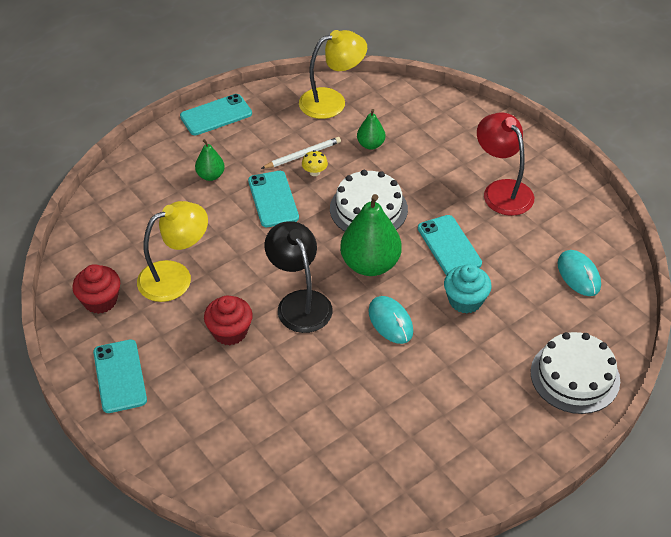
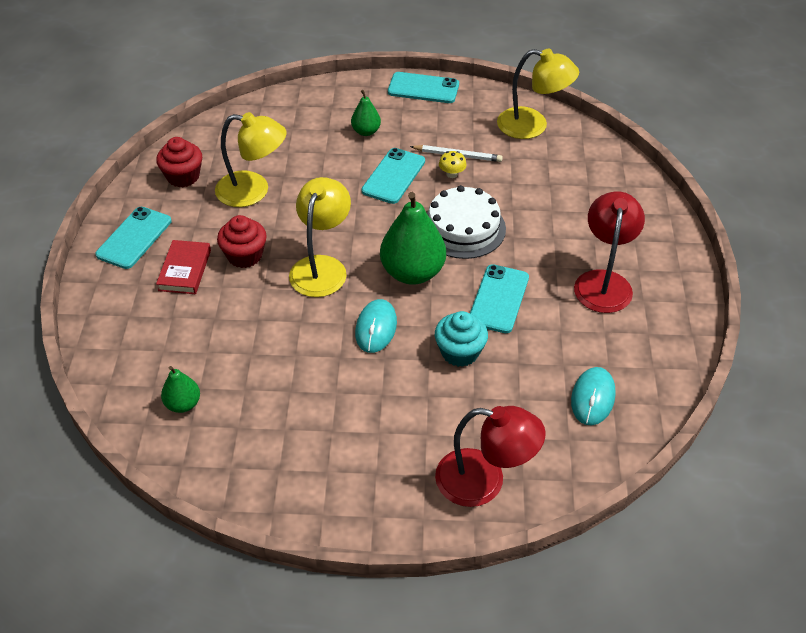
camera: 40 degrees right, 0 degrees up
black lamp [264,221,333,333] -> yellow lamp [289,177,351,297]
green pear [357,109,386,150] -> green pear moved to [161,366,200,413]
white cake [531,332,620,414] -> red lamp [435,406,546,507]
none -> red book [156,240,211,294]

